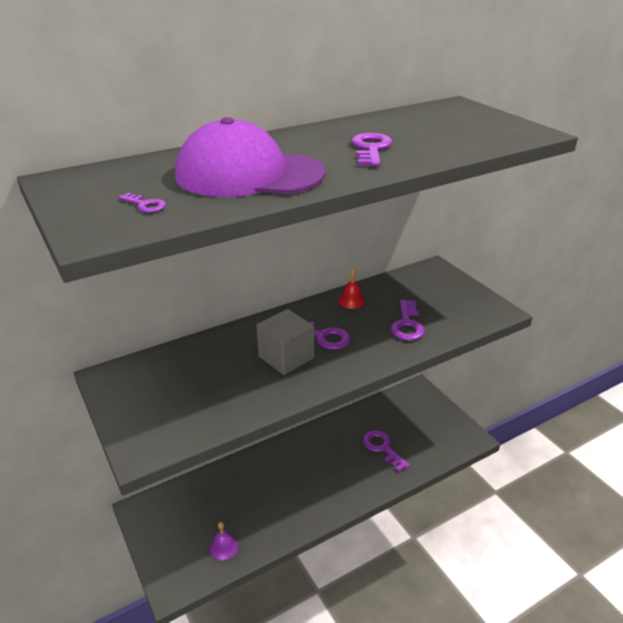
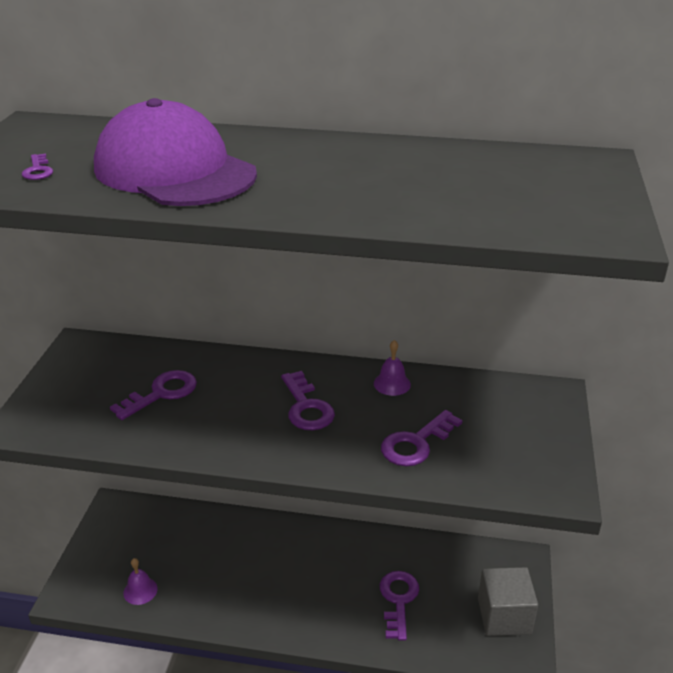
camera: 40 degrees right, 0 degrees up
grey cube [256,309,314,375] -> grey cube moved to [478,567,538,636]
red bell [338,268,365,309] -> purple bell [374,340,411,396]
purple key [351,133,393,166] -> purple key moved to [110,370,197,420]

